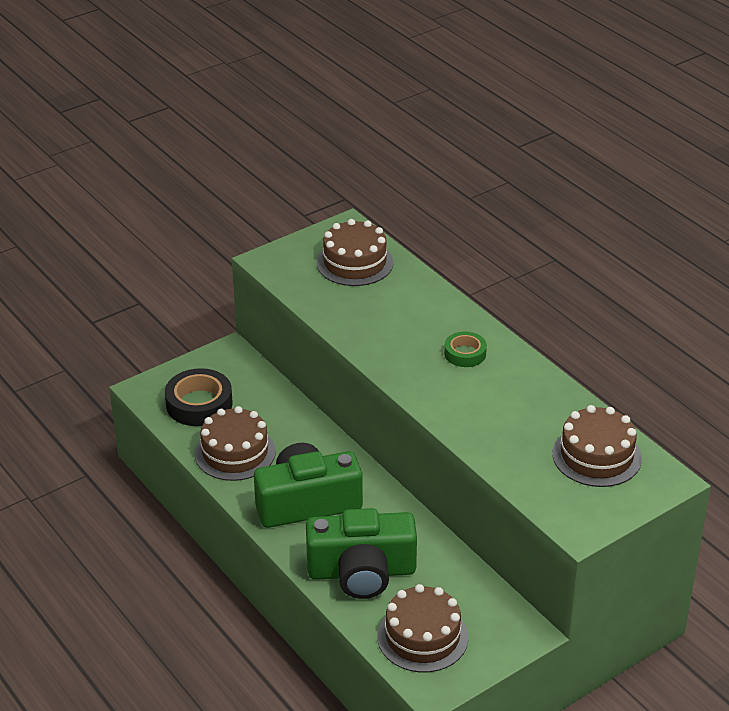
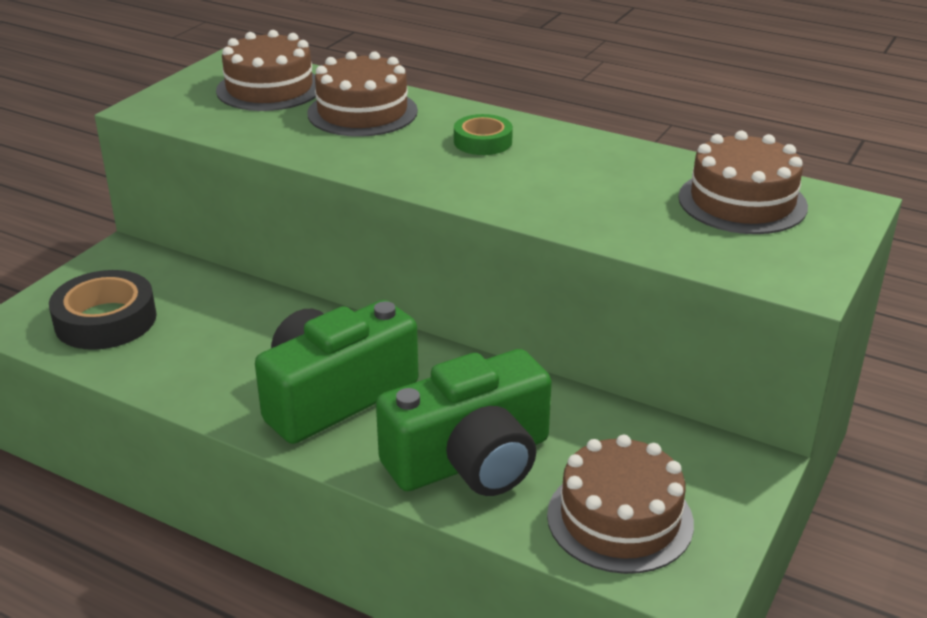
camera: 25 degrees left, 5 degrees down
brown cake [195,406,276,481] -> brown cake moved to [307,51,418,137]

